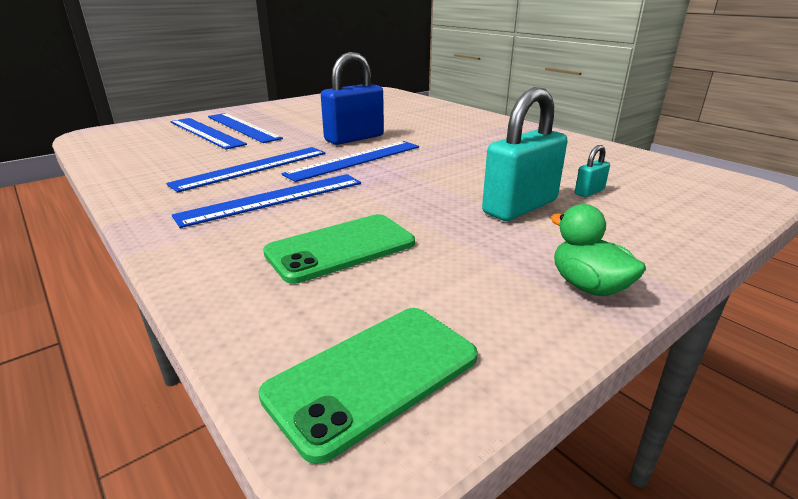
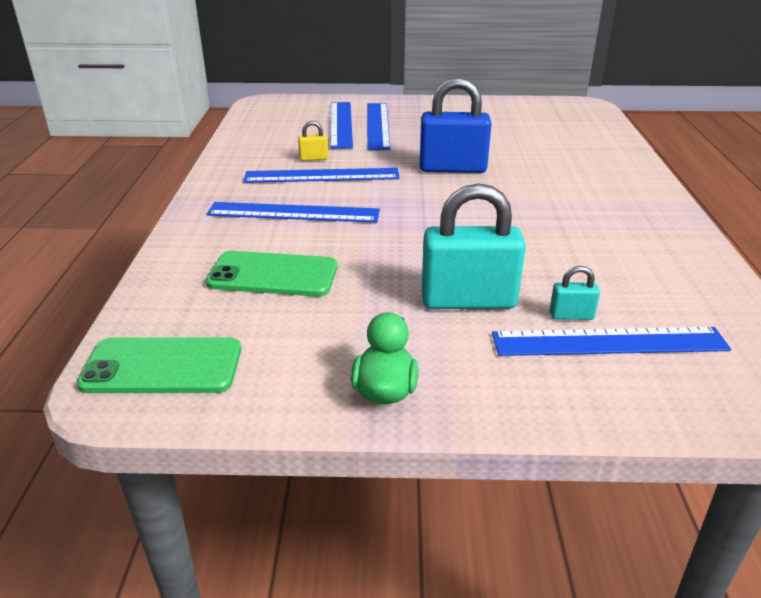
camera: 40 degrees right, 5 degrees up
blue ruler [281,141,419,182] -> blue ruler moved to [492,327,731,356]
none -> yellow padlock [298,121,329,161]

